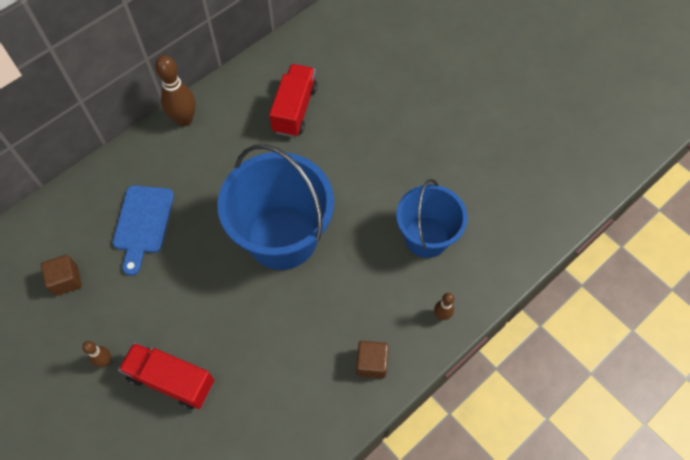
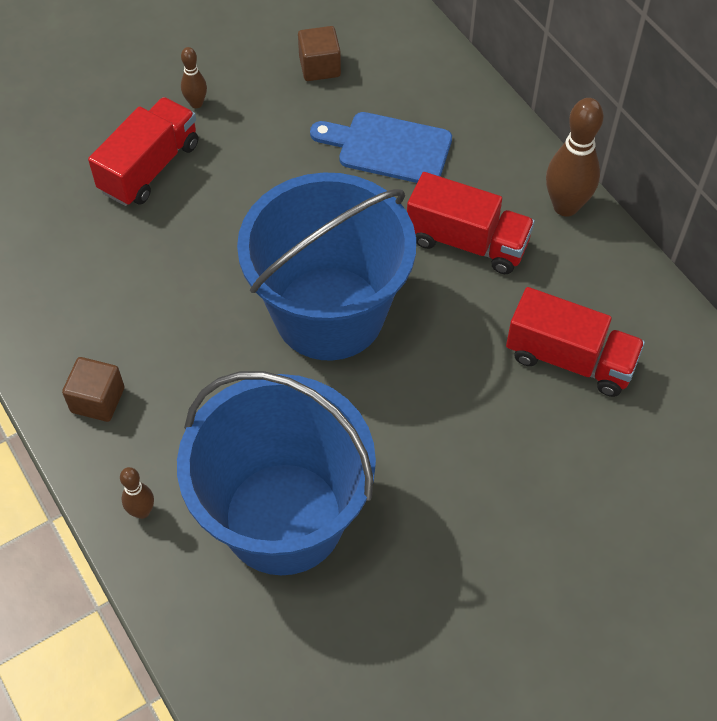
camera: 100 degrees right, 5 degrees down
blue bucket [396,179,468,258] -> blue bucket [177,371,376,575], size x1.58
none -> red truck [407,172,535,274]

